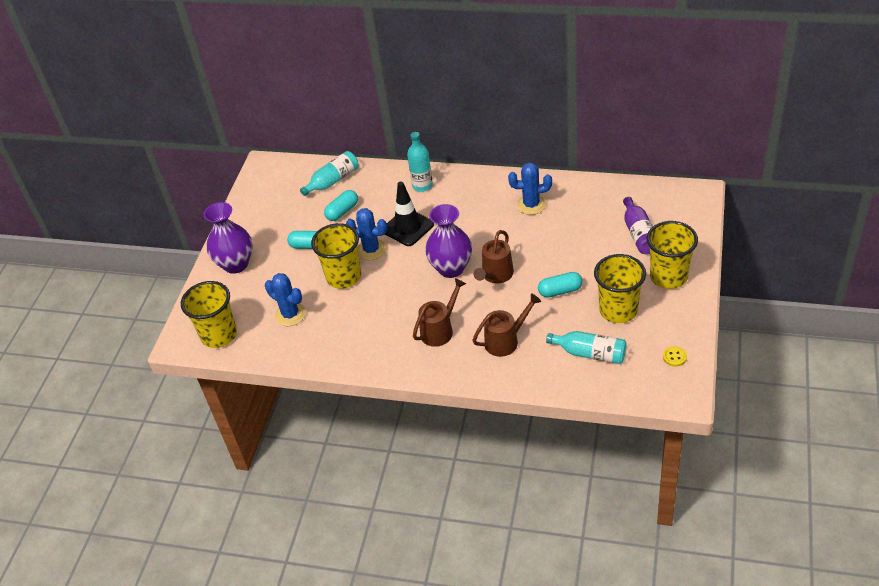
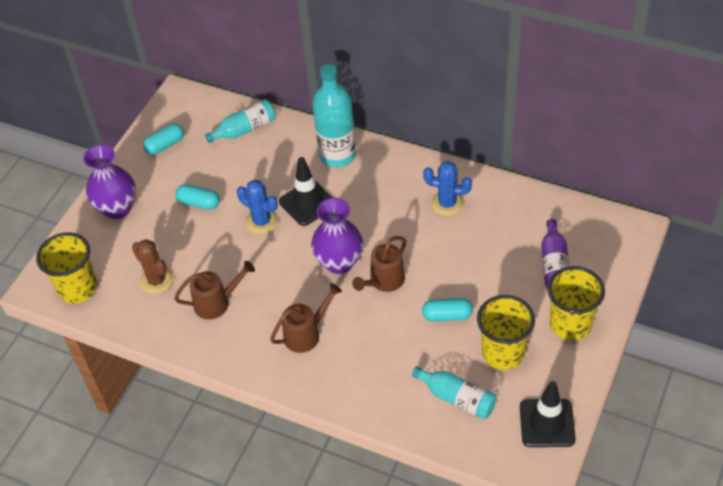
camera: 10 degrees right, 5 degrees up
blue cactus [265,273,306,326] -> brown cactus [132,239,174,294]
yellow cup [311,223,361,289] -> none
turquoise capsule [324,190,358,221] -> turquoise capsule moved to [143,123,184,155]
turquoise bottle [407,132,433,192] -> turquoise bottle [312,64,356,167], size x1.61
brown watering can [472,293,541,357] -> brown watering can moved to [174,261,255,319]
yellow button [663,346,687,366] -> black traffic cone [520,381,576,447]

